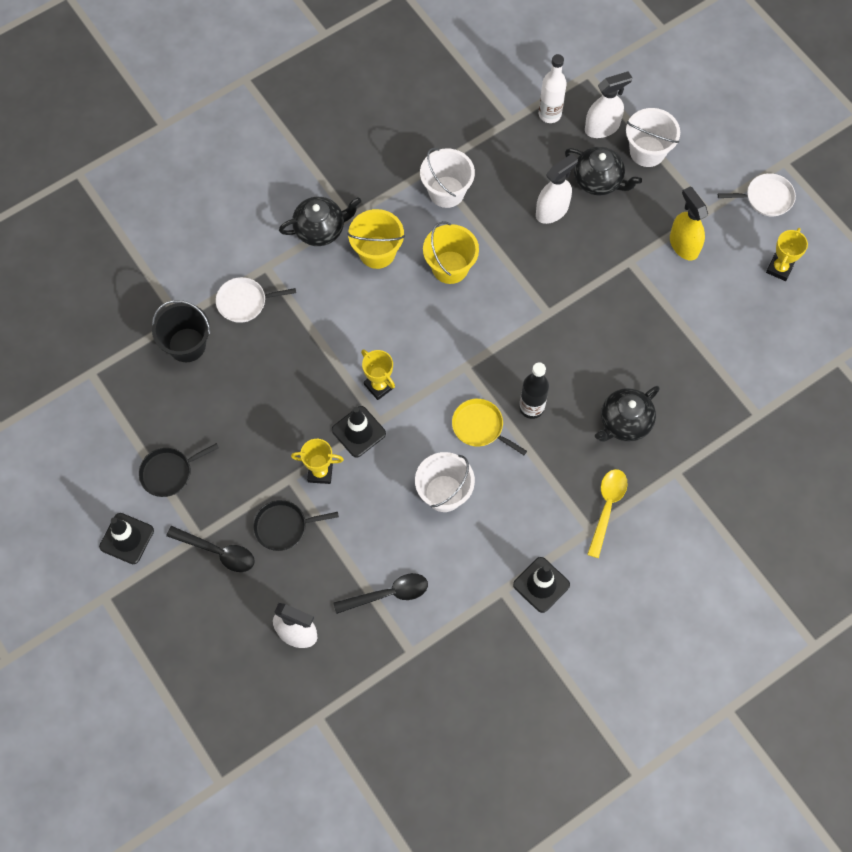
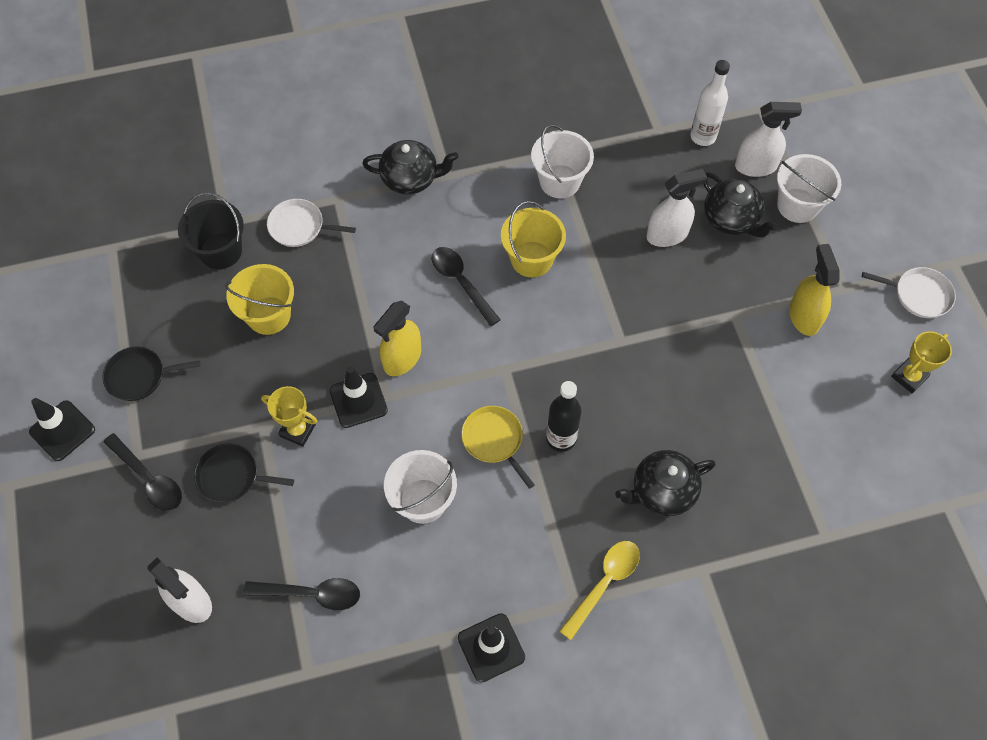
camera: 20 degrees right, 5 degrees down
yellow bucket [347,209,405,269] -> yellow bucket moved to [225,264,294,335]
yellow trophy [361,349,395,400] -> yellow spray bottle [373,300,421,376]
none -> black spoon [432,247,501,326]

